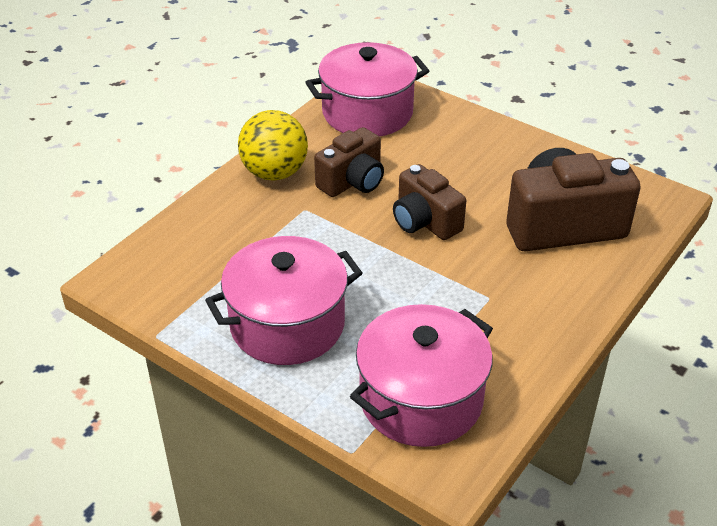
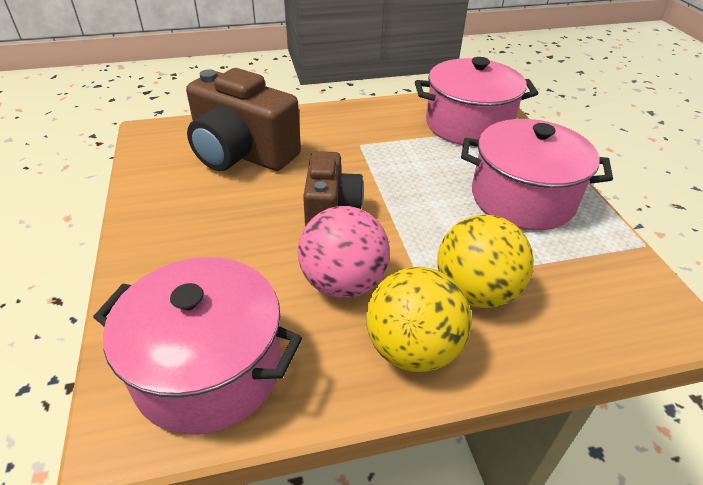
camera: 140 degrees left, 0 degrees up
brown camera [314,127,384,197] -> pink ball [298,206,390,298]
none -> yellow ball [437,215,534,308]

